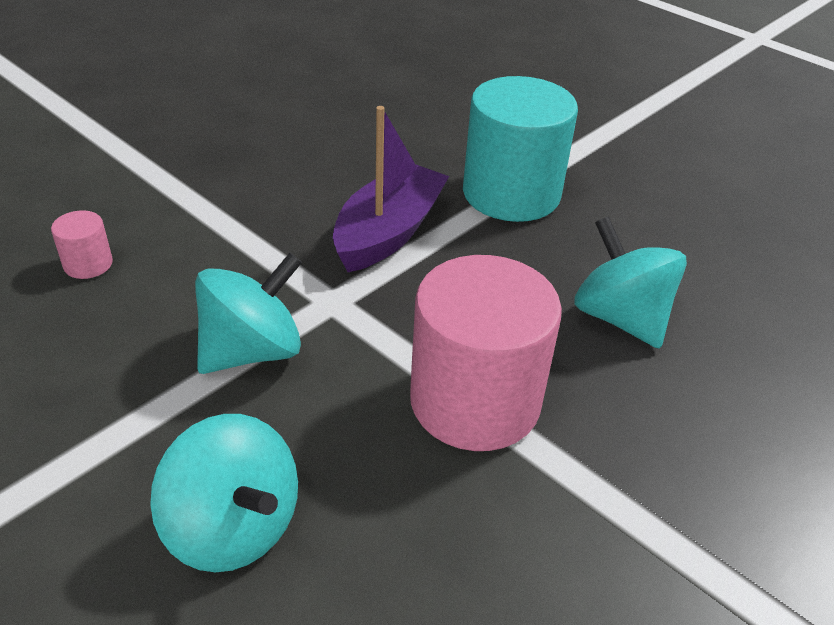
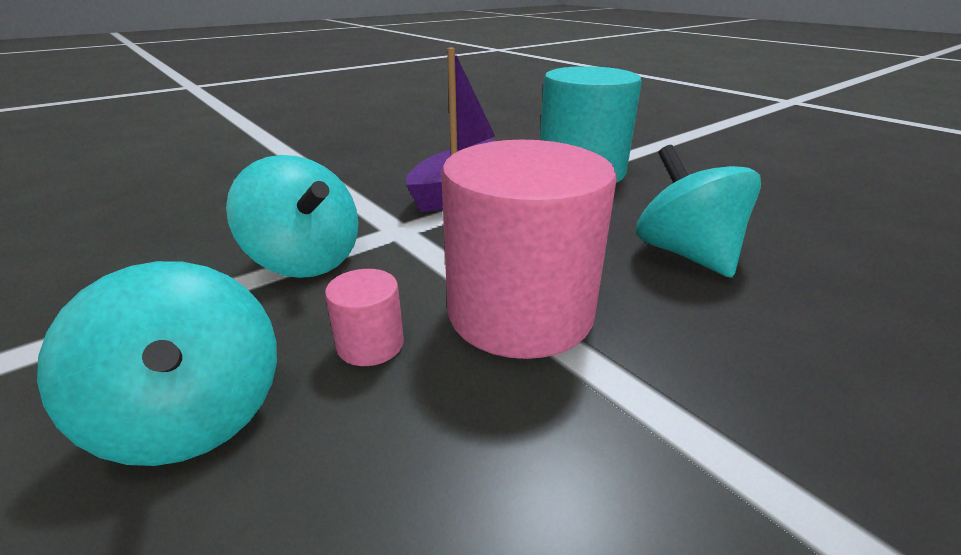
camera: 10 degrees right, 10 degrees down
pink cylinder [51,210,113,279] -> pink cylinder moved to [325,269,404,366]
turquoise spinning top [195,253,302,374] -> turquoise spinning top turned 75 degrees clockwise [226,155,359,278]

